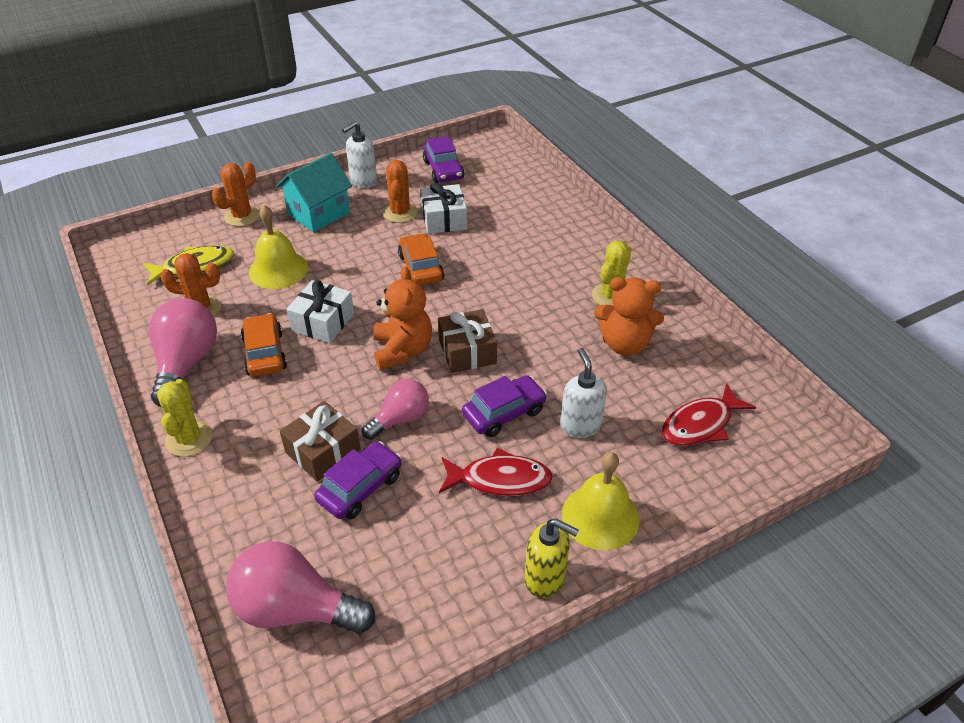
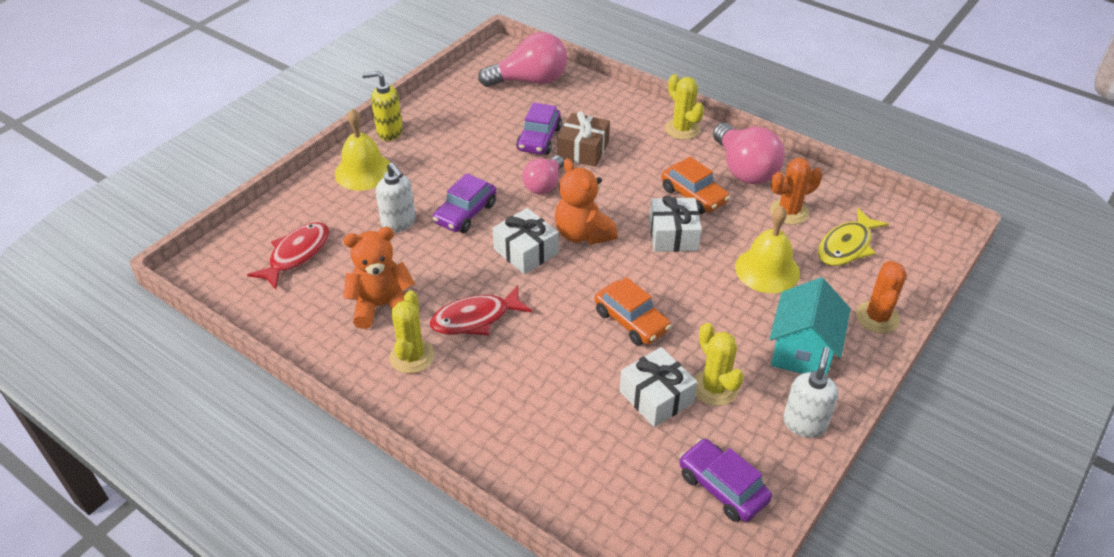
camera: 155 degrees right, 0 degrees up
orange cactus [383,160,418,223] -> yellow cactus [694,323,744,406]
brown gift [438,309,497,373] -> white gift [493,208,559,274]
red fish [439,448,553,496] -> red fish moved to [430,285,532,335]

